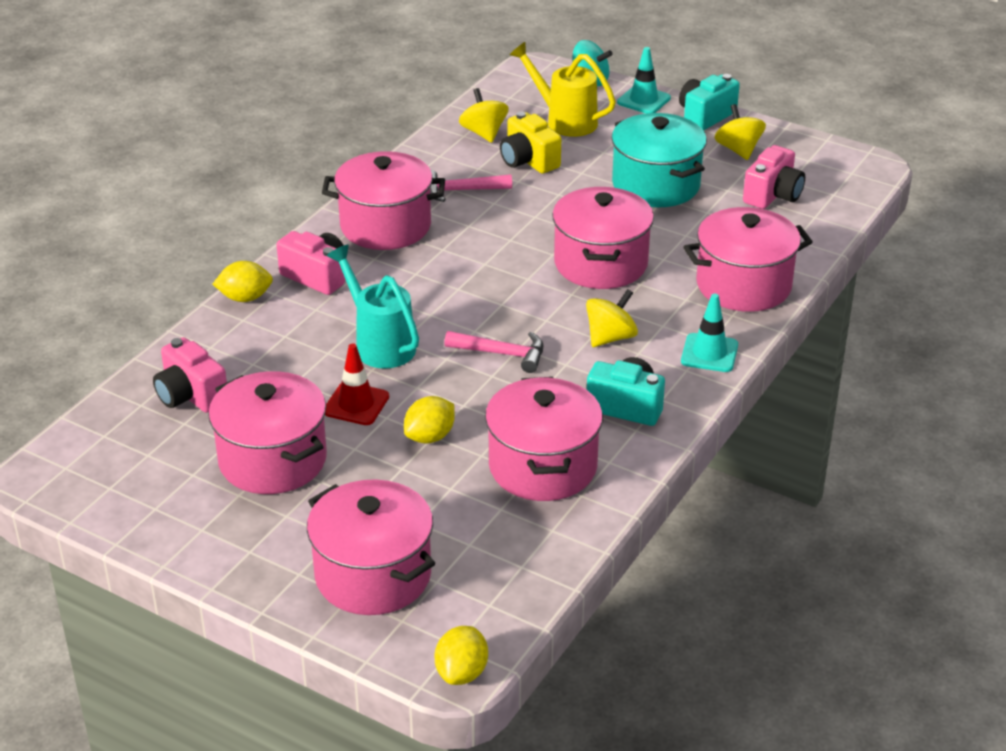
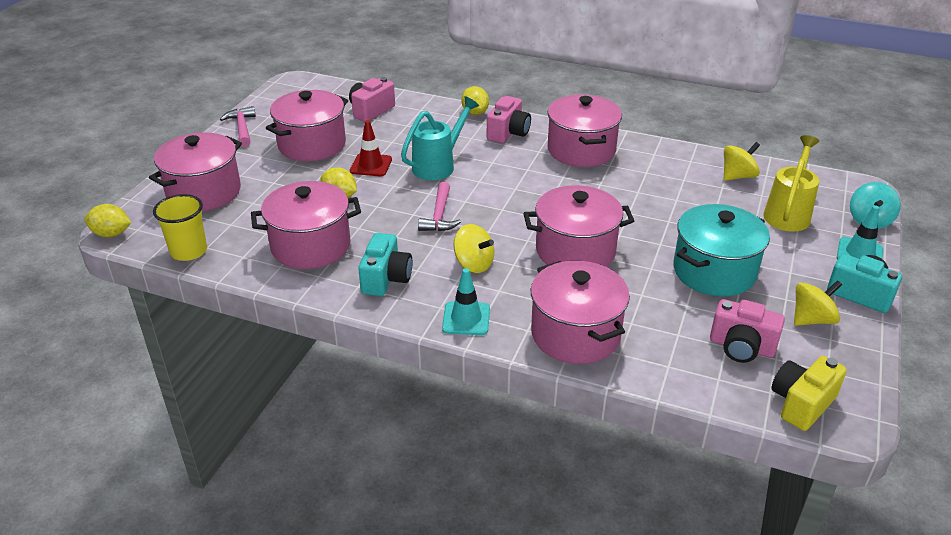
camera: 80 degrees right, 0 degrees up
pink hammer [430,170,512,202] -> pink hammer moved to [220,106,256,147]
yellow camera [500,111,561,174] -> yellow camera moved to [772,356,847,431]
none -> yellow cup [153,194,207,261]

